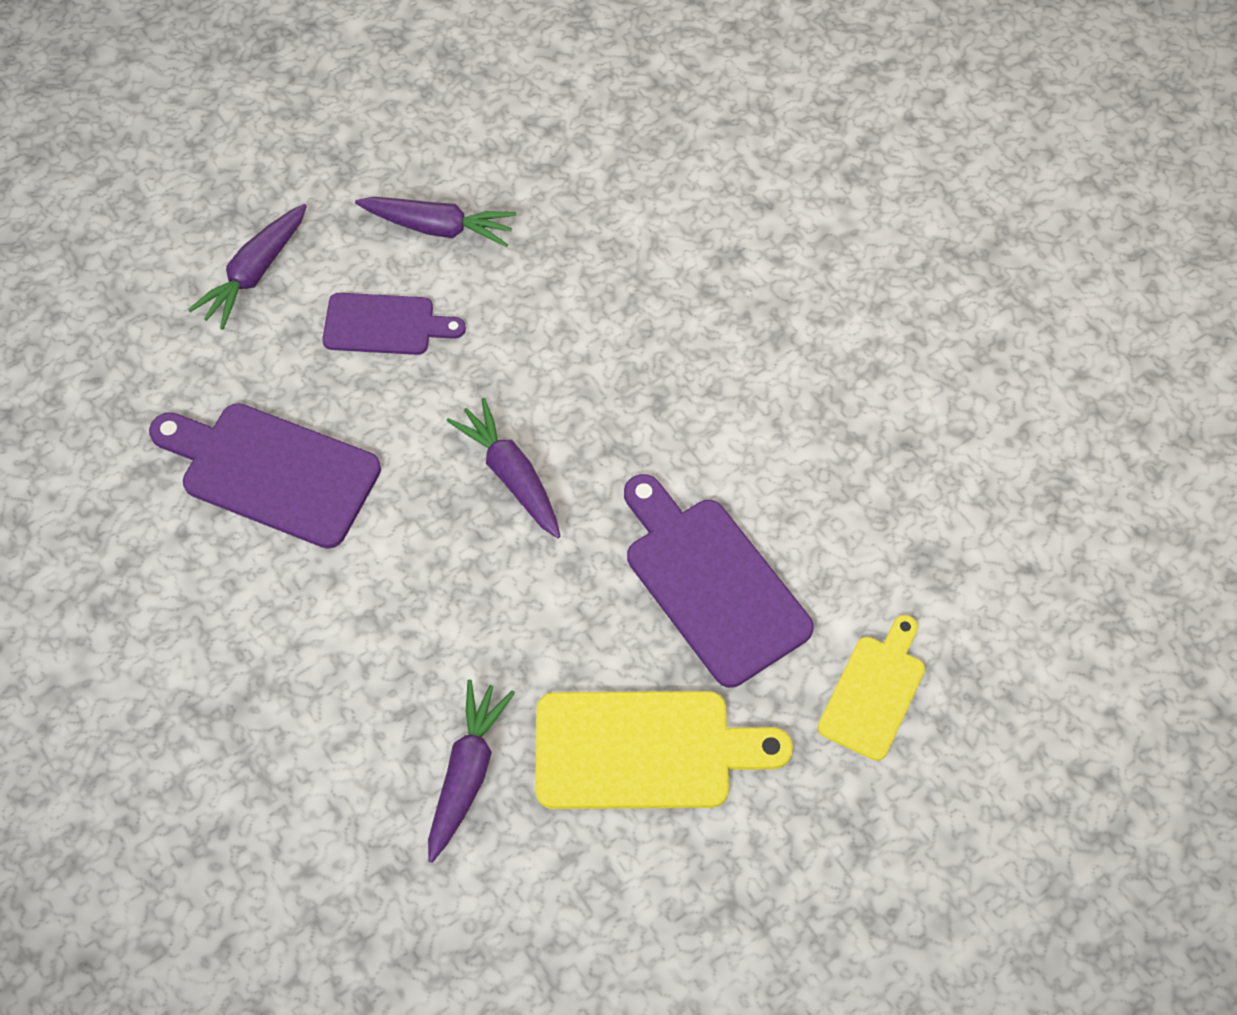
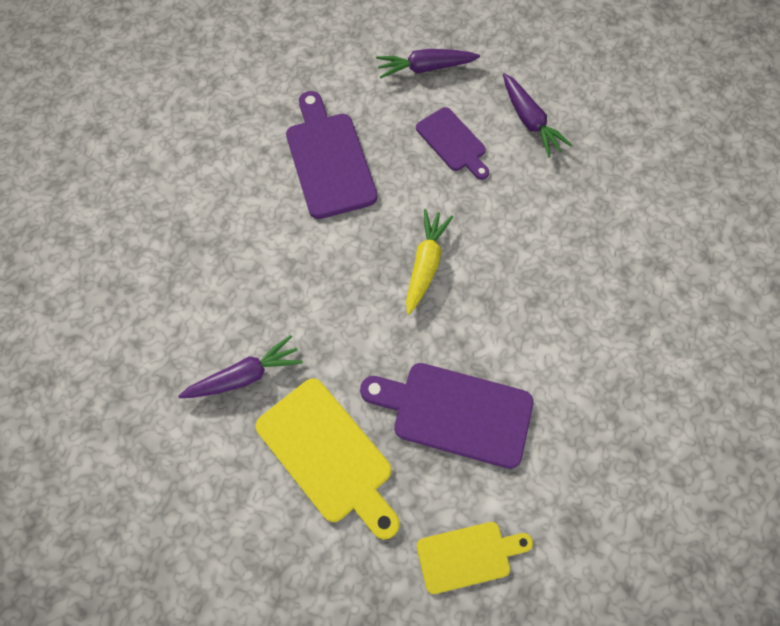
camera: 50 degrees right, 5 degrees up
purple carrot [447,398,560,538] -> yellow carrot [406,209,453,315]
purple cutting board [624,474,814,688] -> purple cutting board turned 90 degrees counterclockwise [360,363,533,469]

